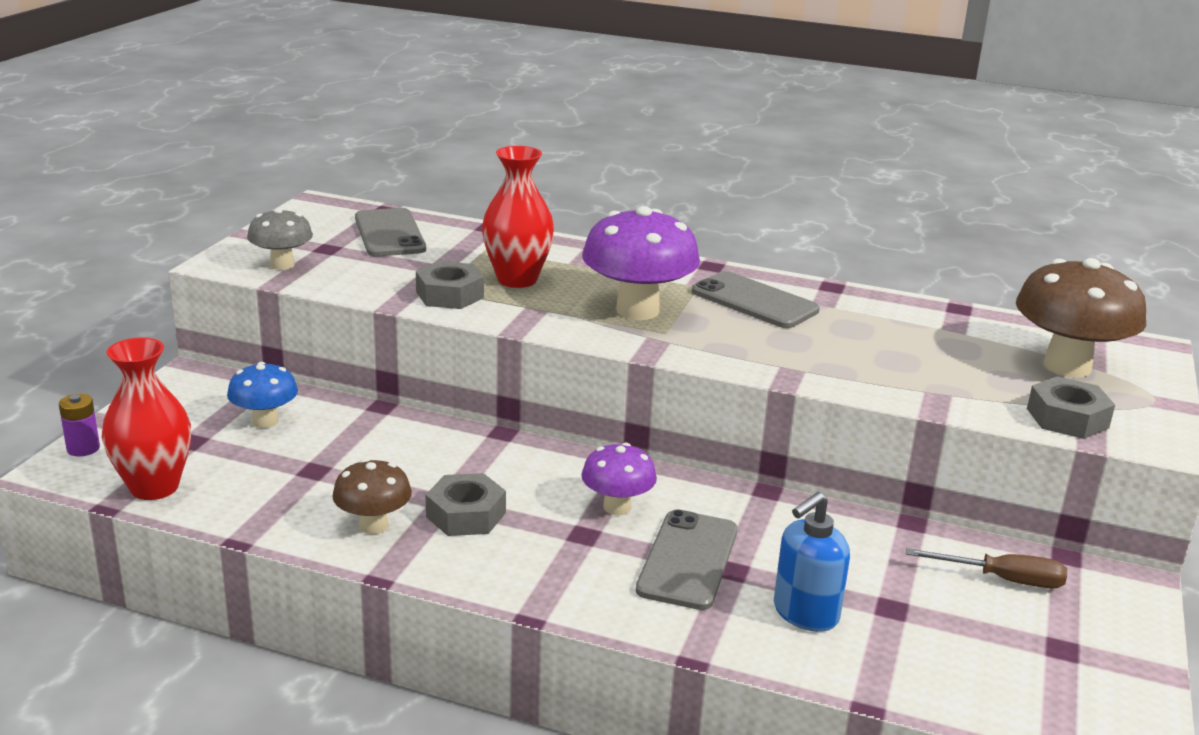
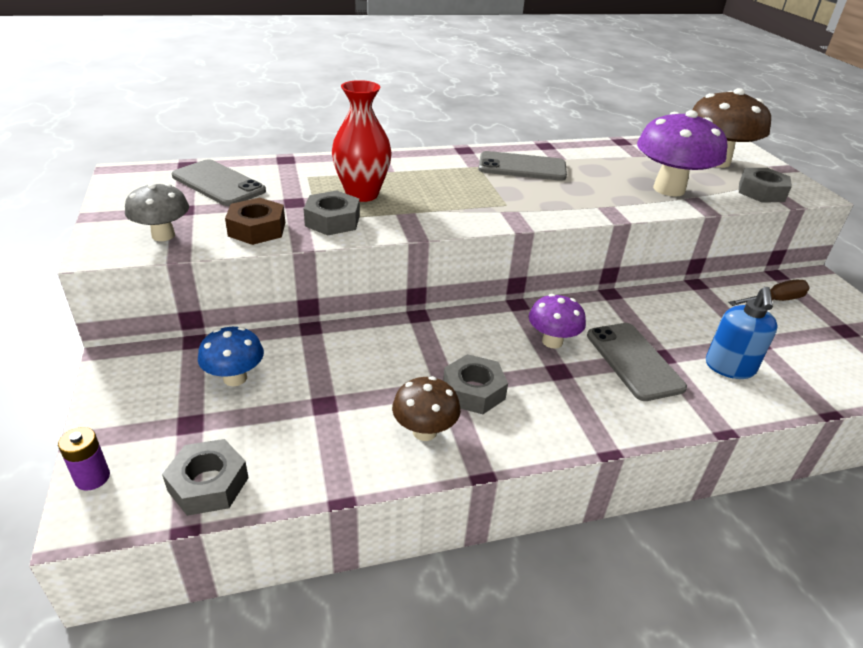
camera: 35 degrees left, 10 degrees up
red vase [102,338,191,500] -> grey nut [162,439,249,516]
purple mushroom [582,206,700,320] -> purple mushroom moved to [637,110,727,197]
none -> brown nut [225,198,285,245]

